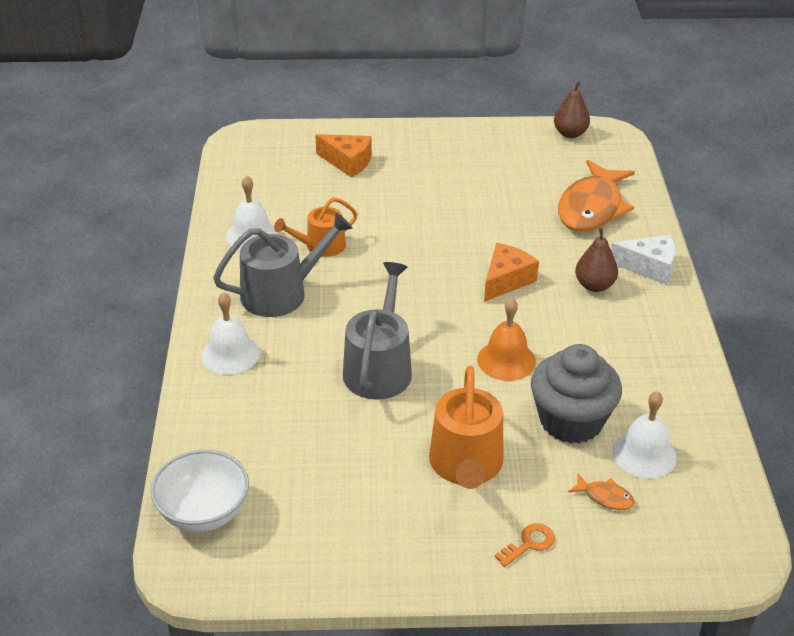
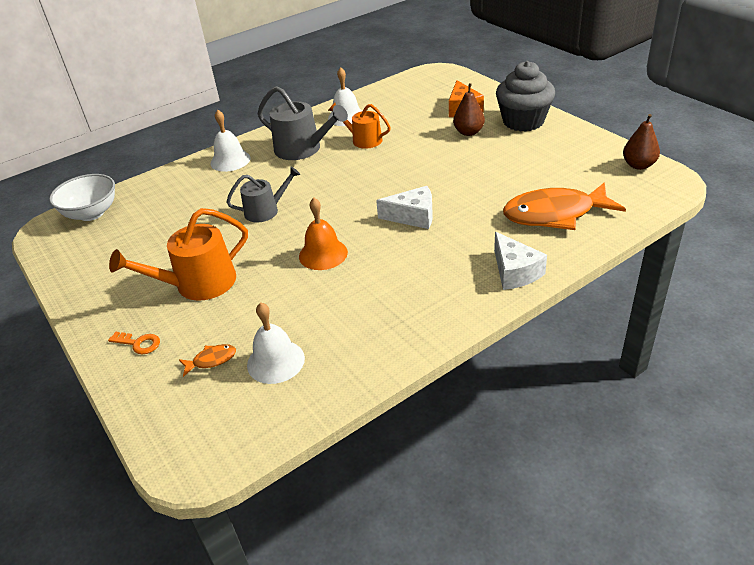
camera: 60 degrees right, 0 degrees up
grey watering can [343,262,412,400] -> grey watering can [227,167,300,223], size x0.64
orange cheese [484,243,539,302] -> white cheese [376,186,433,229]
grey cupcake [531,344,622,444] -> grey cupcake moved to [496,61,555,132]
orange fish [568,474,635,510] -> orange fish turned 105 degrees counterclockwise [179,344,236,377]
brown pear [575,227,618,292] -> brown pear moved to [453,83,485,136]

